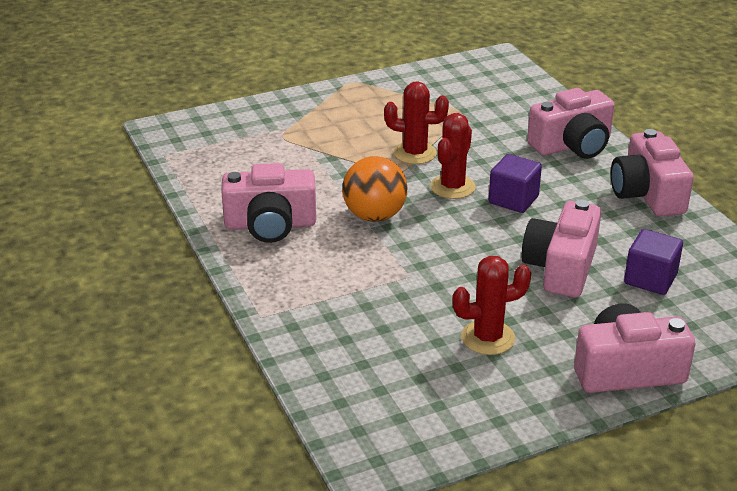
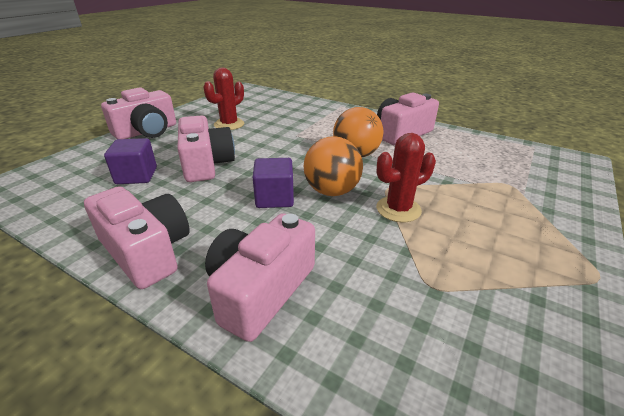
camera: 145 degrees right, 0 degrees up
red cactus [430,113,476,199] -> orange ball [304,136,363,196]

